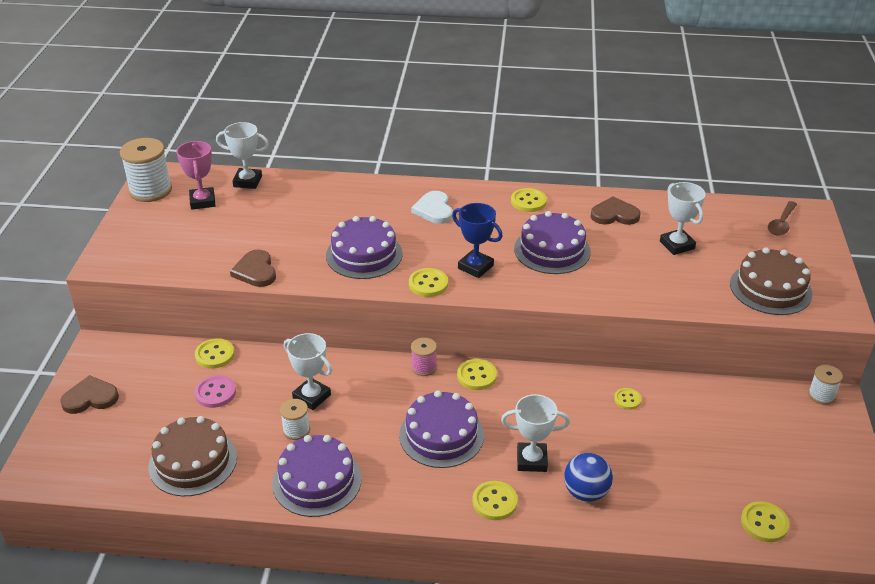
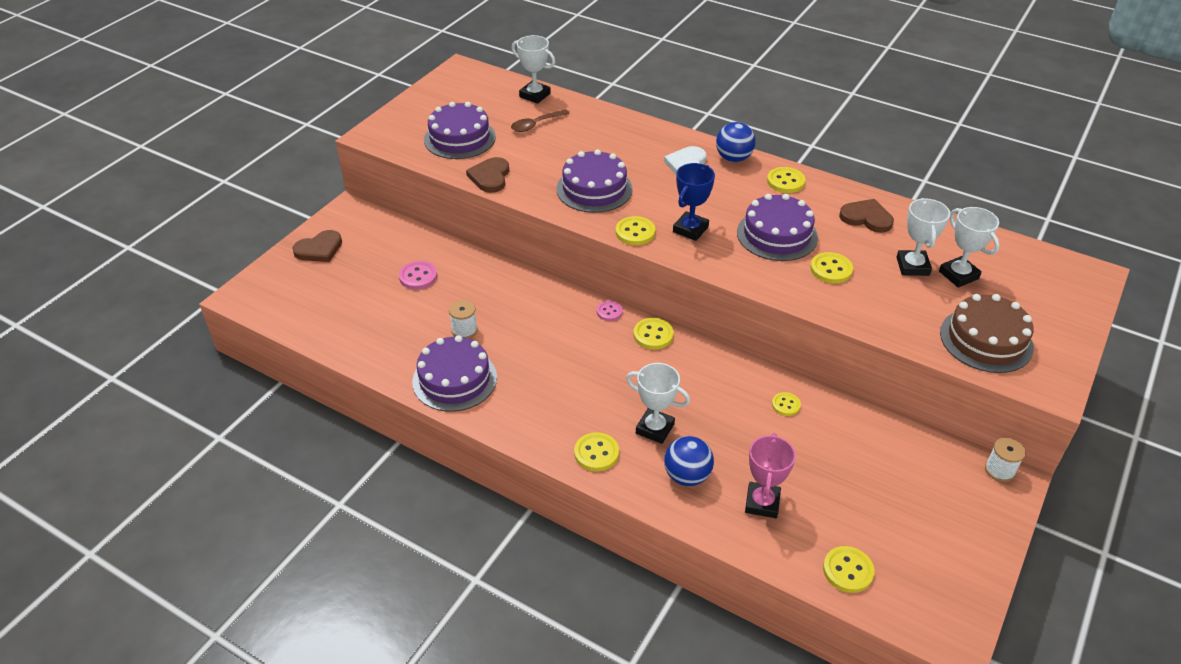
camera: 25 degrees right, 5 degrees up
brown heart [60,375,119,414] -> brown heart turned 135 degrees clockwise [292,230,342,262]
white spool [120,138,172,202] -> none
brown cake [148,416,237,496] -> none
pink trophy [176,141,216,210] -> pink trophy moved to [745,433,796,518]
yellow button [195,338,235,369] -> yellow button moved to [810,252,853,284]
white trophy [284,333,332,410] -> white trophy moved to [939,207,1000,288]
purple cake [399,391,484,468] -> purple cake moved to [424,102,496,159]
pink spool [411,337,437,376] -> pink button [597,301,623,321]
blue trophy [452,203,503,278] -> blue trophy turned 60 degrees clockwise [673,163,715,241]
brown spoon [768,201,797,236] -> brown spoon moved to [511,109,570,132]
none -> blue ball [716,122,756,162]

